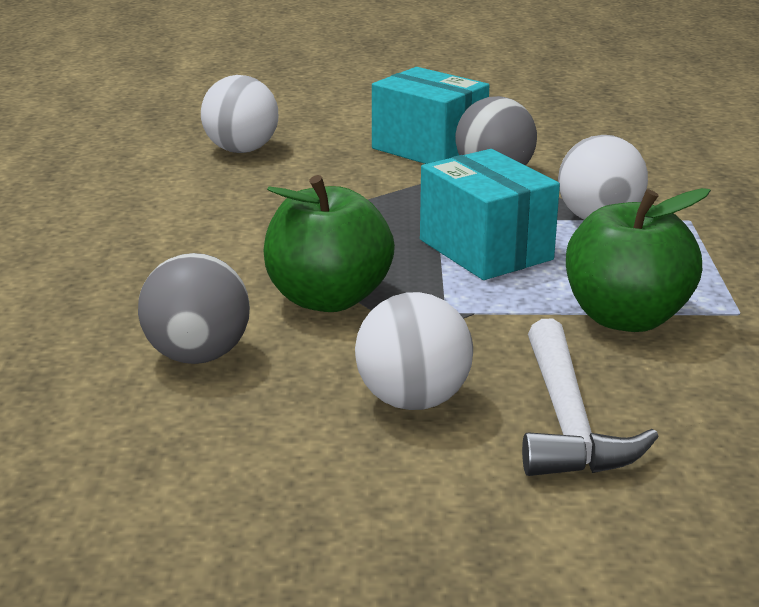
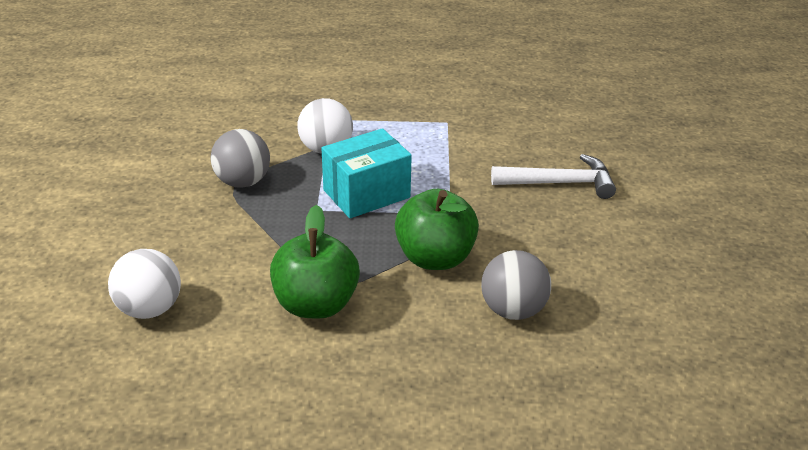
camera: 90 degrees left, 10 degrees up
white ball [355,292,473,410] -> none
turquoise box [372,67,489,164] -> none
green apple [566,188,711,332] -> green apple moved to [270,205,360,318]

